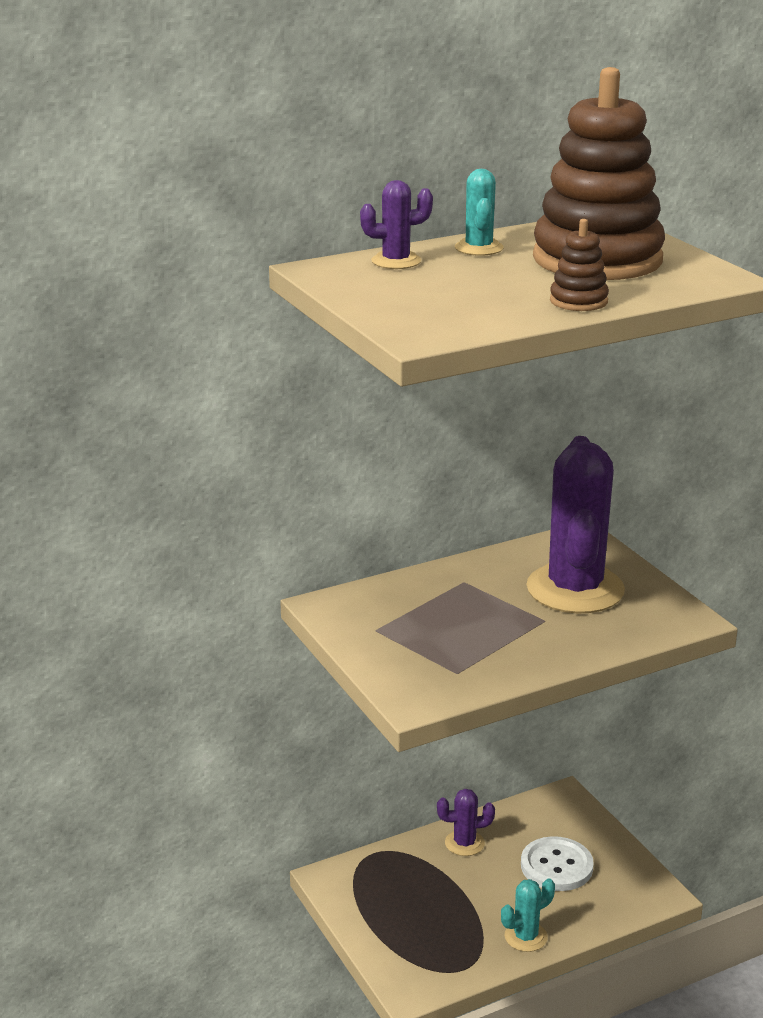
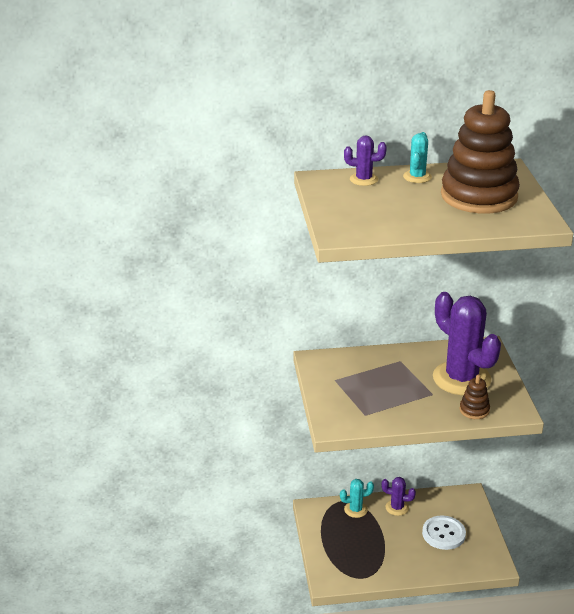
camera: 20 degrees right, 5 degrees up
turquoise cactus [501,878,555,952] -> turquoise cactus moved to [340,479,374,518]
purple cactus [527,436,625,614] -> purple cactus turned 60 degrees counterclockwise [433,292,501,395]
brown stacking toy [550,219,609,311] -> brown stacking toy moved to [460,374,490,419]

